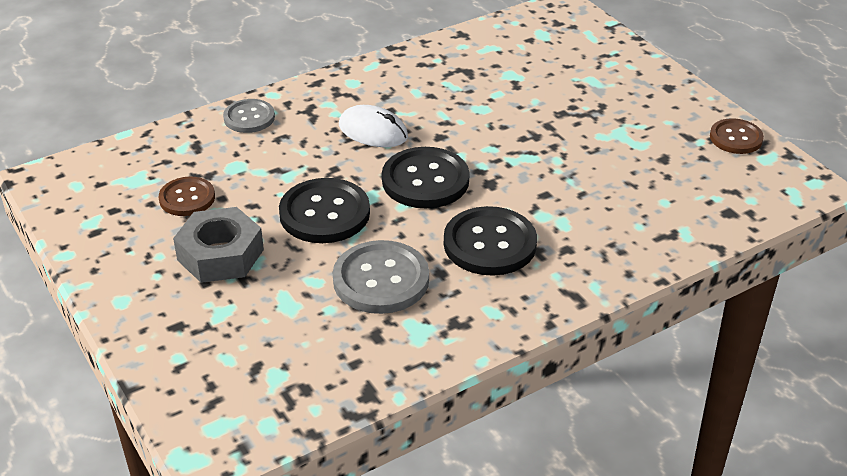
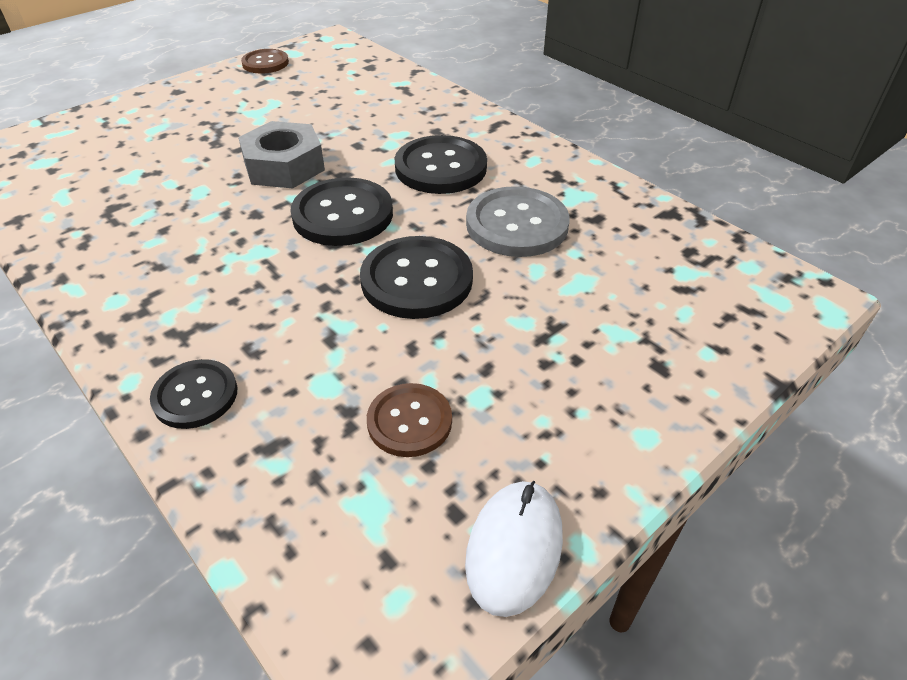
camera: 100 degrees left, 5 degrees up
grey nut [173,207,264,283] -> grey nut moved to [238,121,325,188]
grey button [223,99,275,133] -> black button [150,359,237,429]
white mouse [339,105,408,147] -> white mouse moved to [465,481,563,617]

